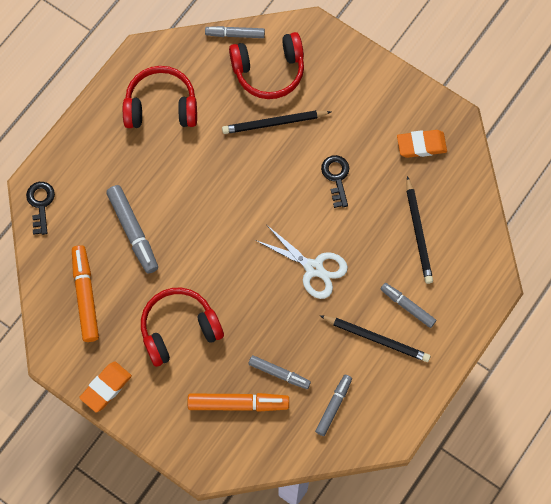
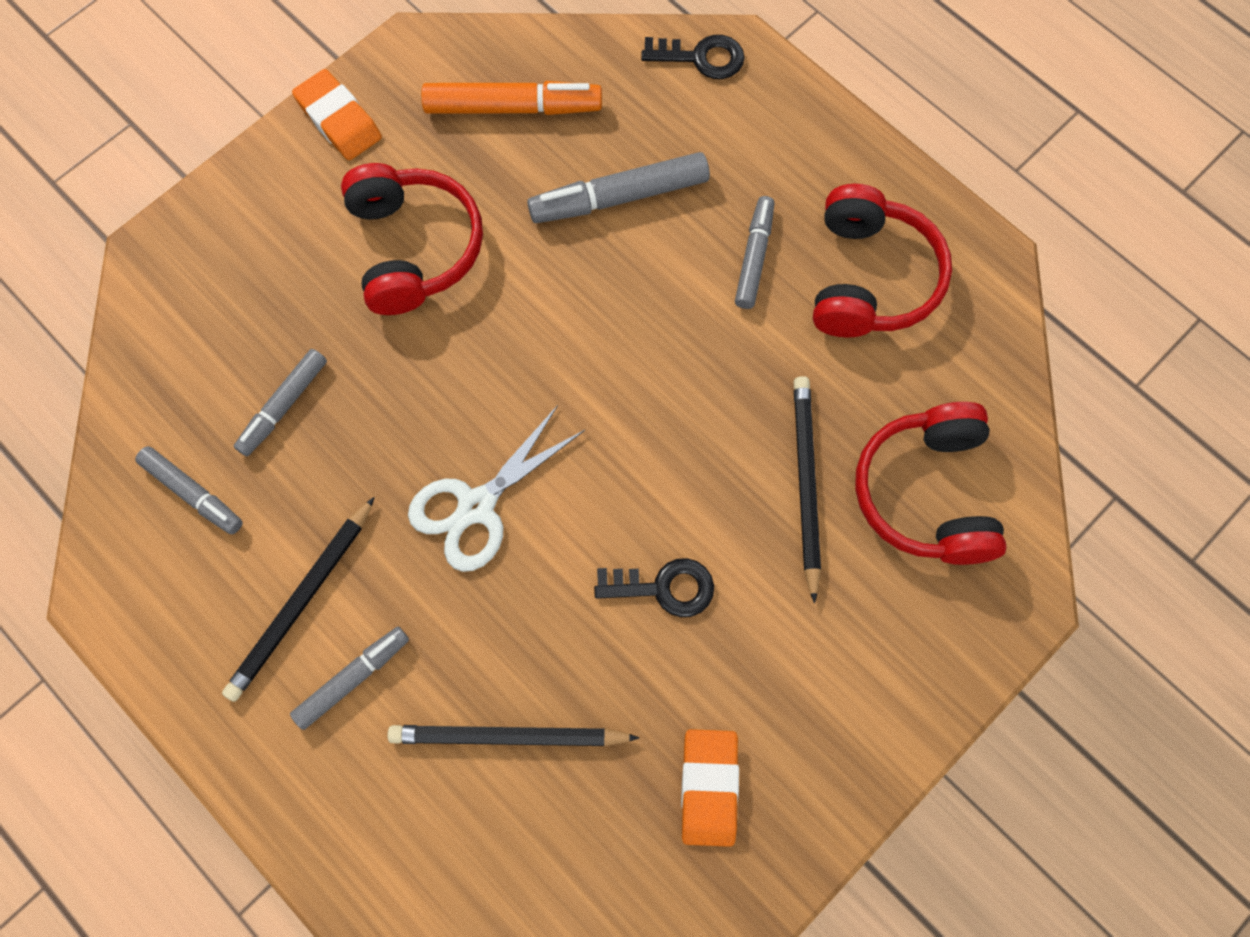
camera: 100 degrees right, 0 degrees up
orange marker [188,393,289,412] -> none
grey marker [205,26,265,38] -> grey marker moved to [735,196,774,309]

